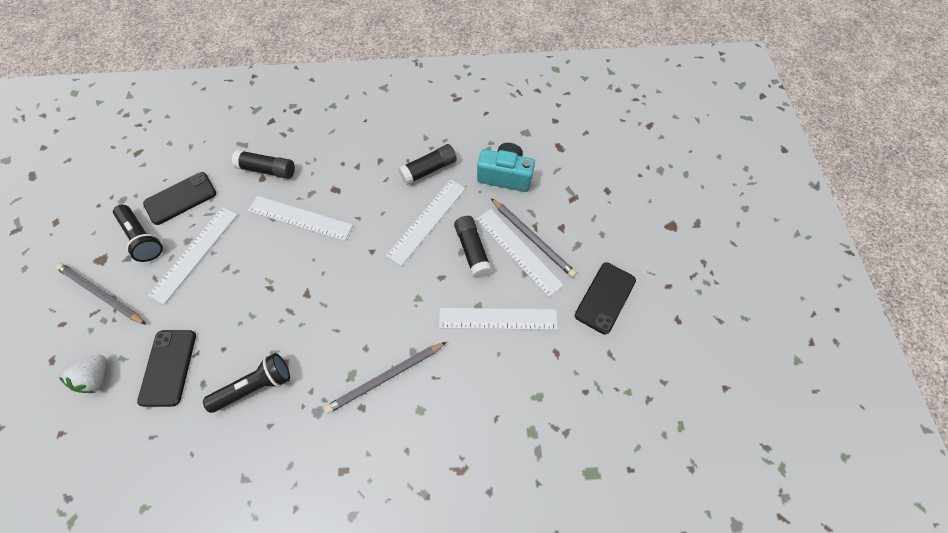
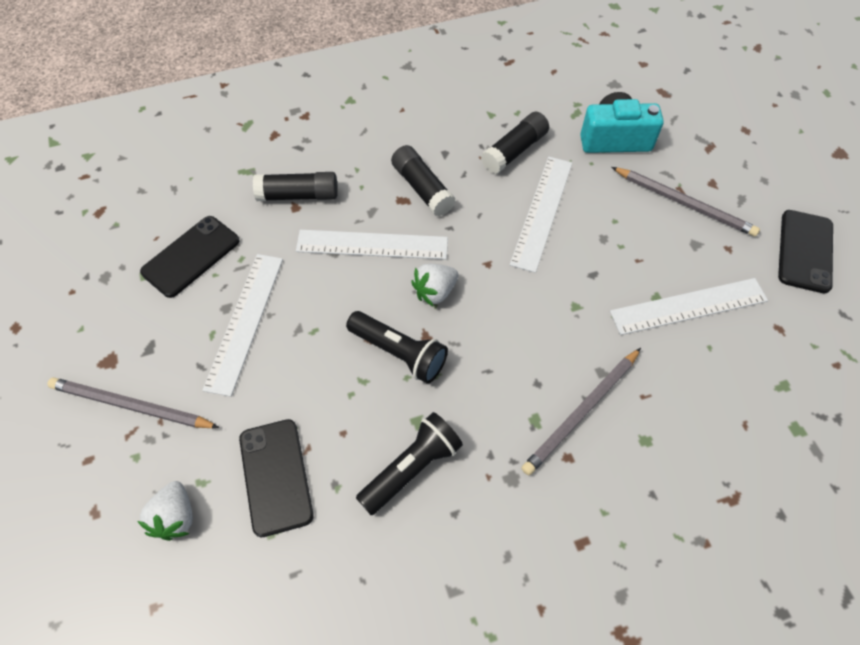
camera: 15 degrees left, 5 degrees down
black flashlight [113,205,163,262] -> black flashlight moved to [346,311,448,384]
black glue stick [454,216,492,278] -> black glue stick moved to [391,145,456,216]
white ruler [476,209,564,297] -> none
none -> white strawberry [411,264,458,306]

